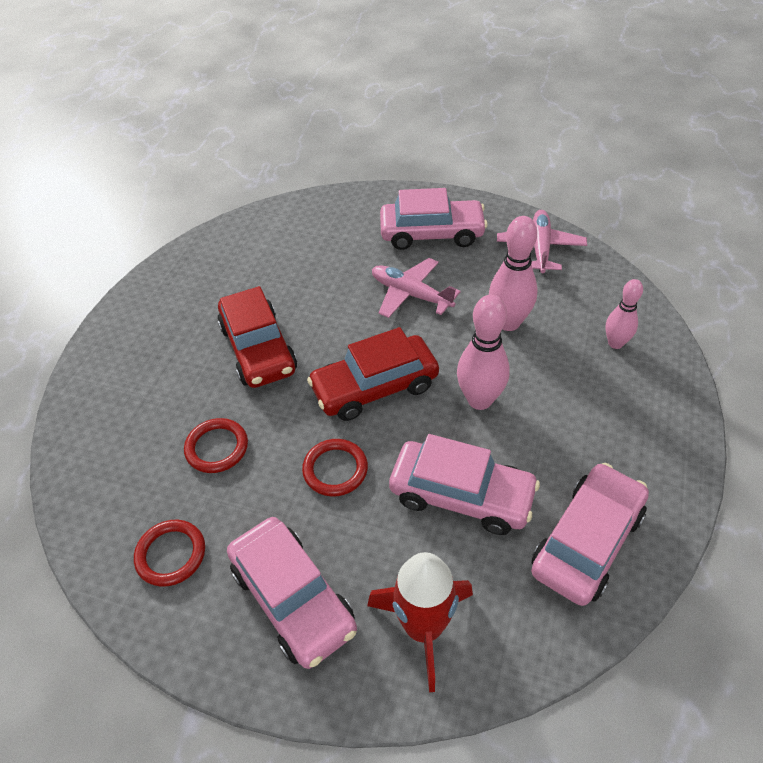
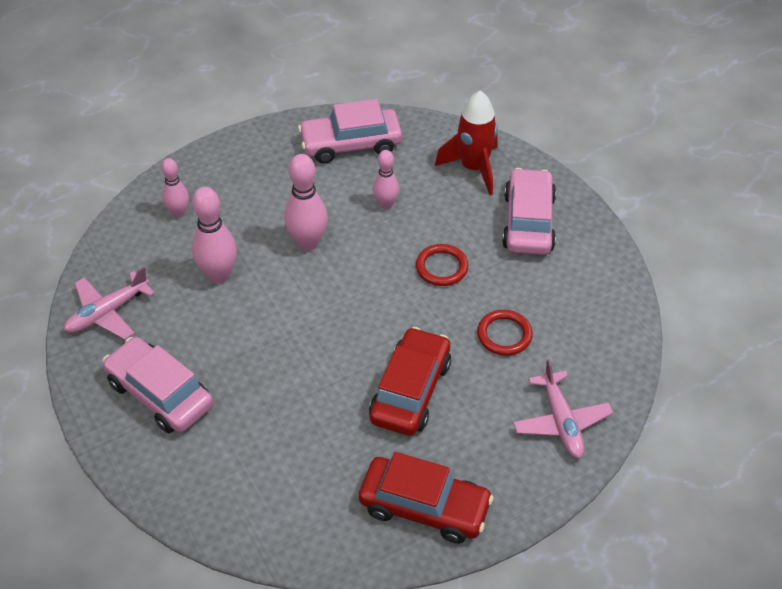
camera: 140 degrees left, 0 degrees up
red ring [134,520,205,587] -> none
red car [307,327,439,421] -> red car moved to [359,452,493,543]
pink plane [372,258,461,318] -> pink plane moved to [513,359,613,459]
pink car [389,434,540,535] -> pink bowling pin [373,150,399,209]

